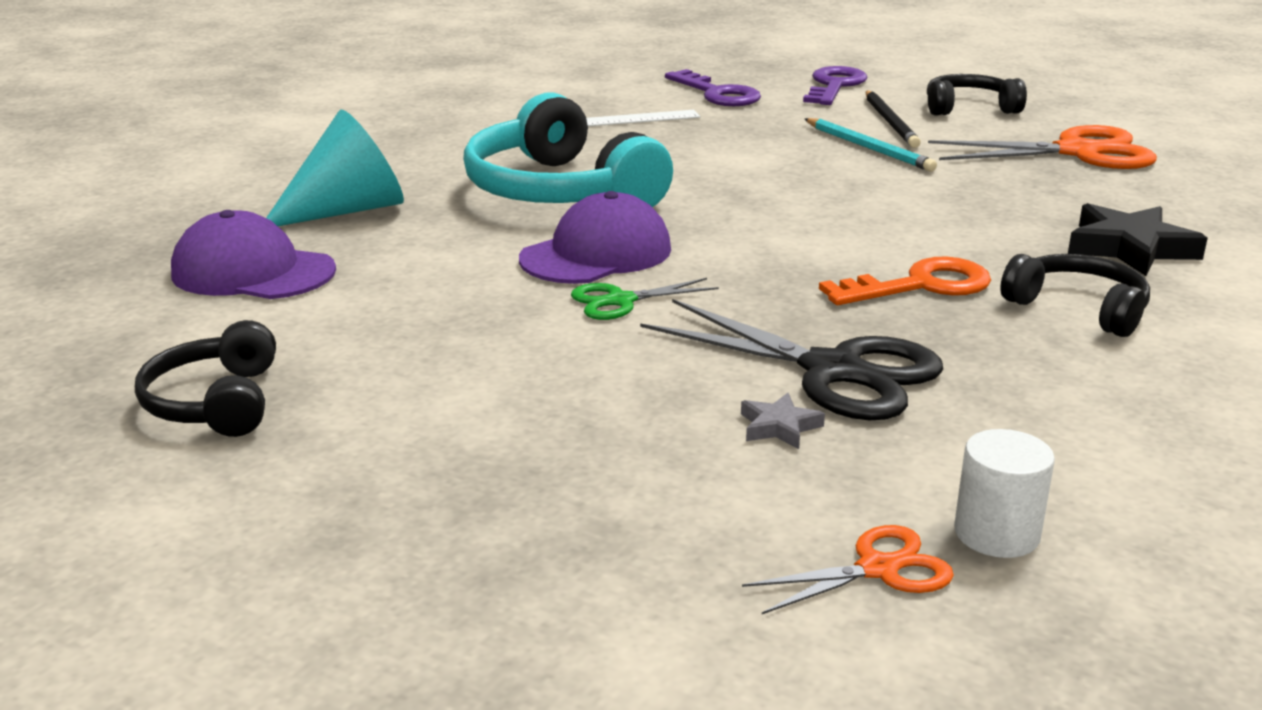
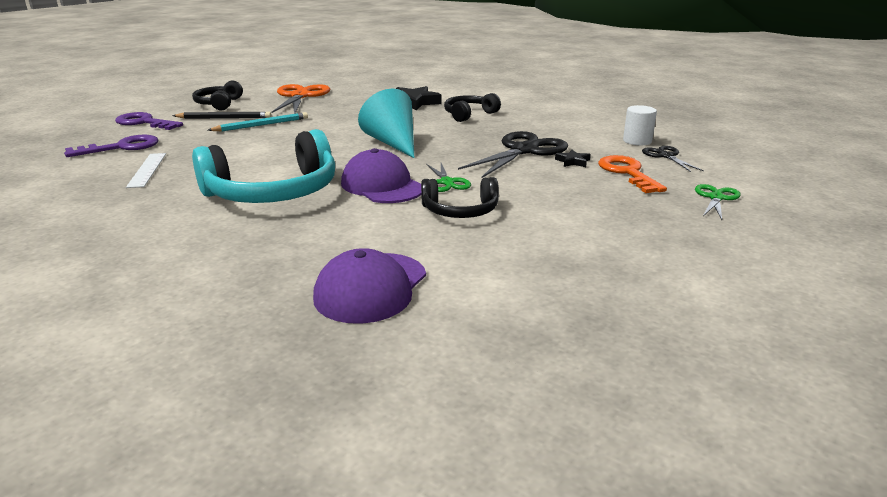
camera: 85 degrees left, 0 degrees up
black headphones [135,320,276,437] -> black headphones moved to [421,177,499,218]
turquoise cone [266,109,404,226] -> turquoise cone moved to [358,89,414,158]
grey star [741,393,825,449] -> black star [555,150,591,167]
orange scissors [742,525,954,614] -> black scissors [642,146,704,172]
orange key [819,256,991,305] -> orange key moved to [598,155,667,193]
none -> green scissors [695,184,741,220]

